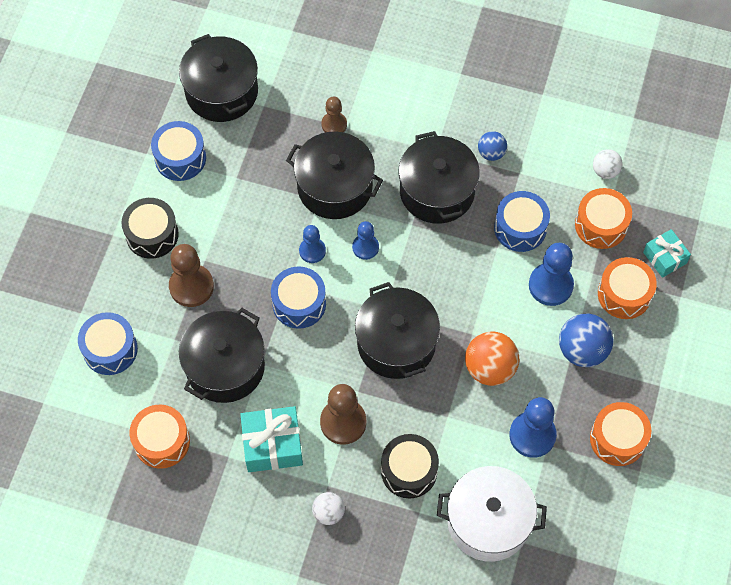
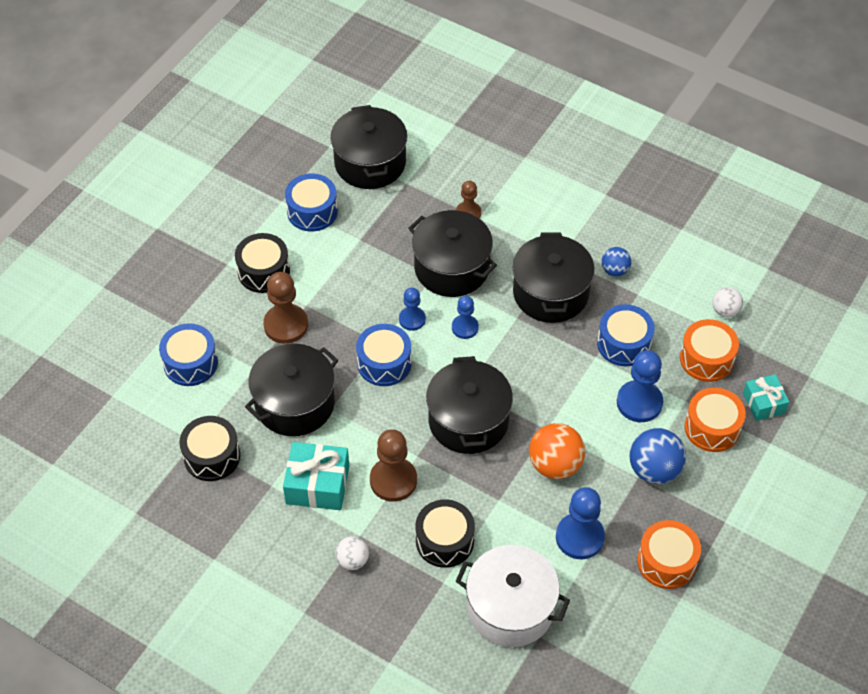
camera: 15 degrees right, 10 degrees down
orange drum [130,404,190,469] -> black drum [179,416,240,481]

